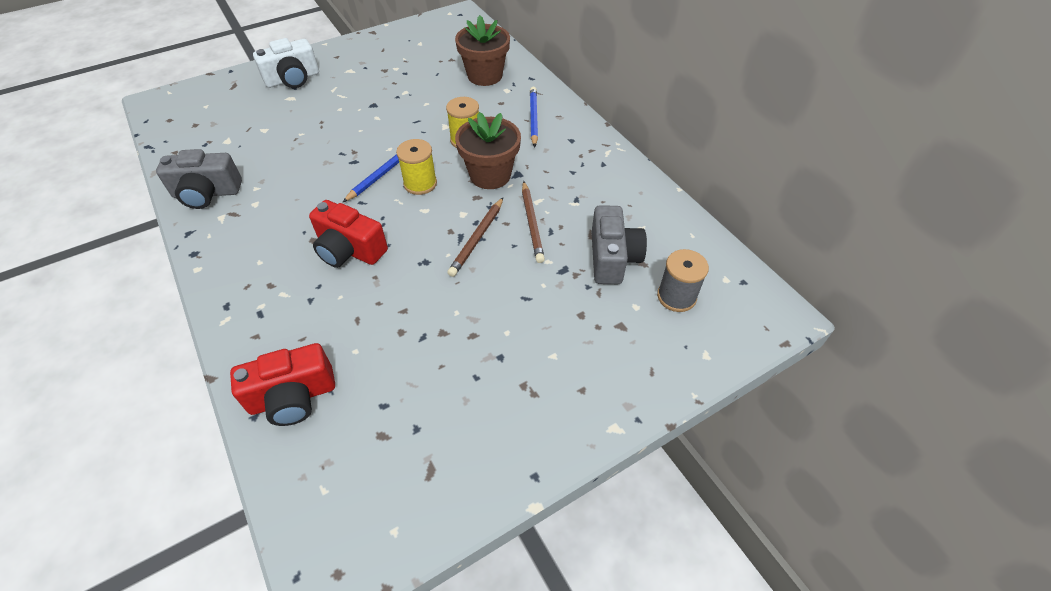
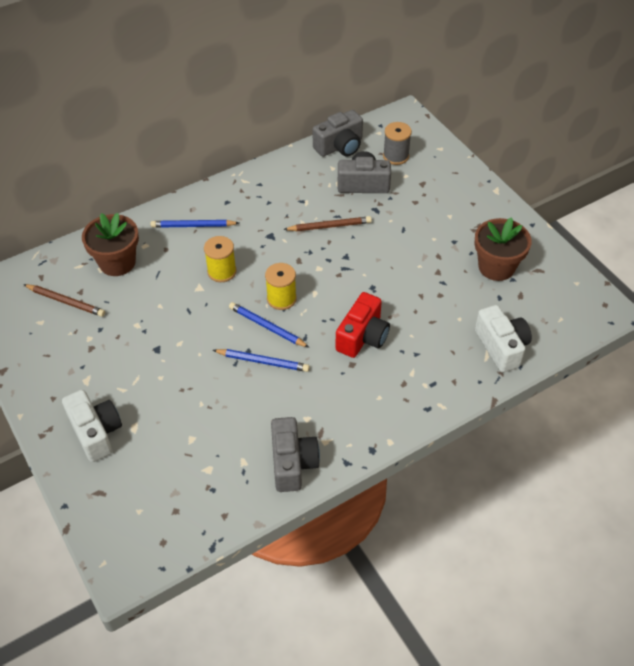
camera: 90 degrees left, 0 degrees up
red camera [230,343,335,426] -> white camera [475,305,532,372]
brown pencil [447,198,503,277] -> brown pencil moved to [23,284,105,317]
brown flower pot [455,112,521,189] -> brown flower pot moved to [474,217,532,281]
none -> blue pencil [213,349,310,372]
none -> grey camera [313,110,363,157]

